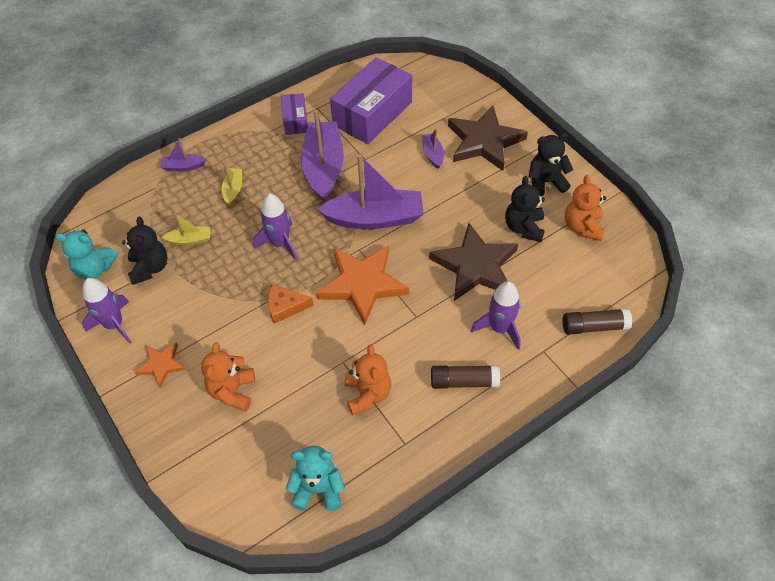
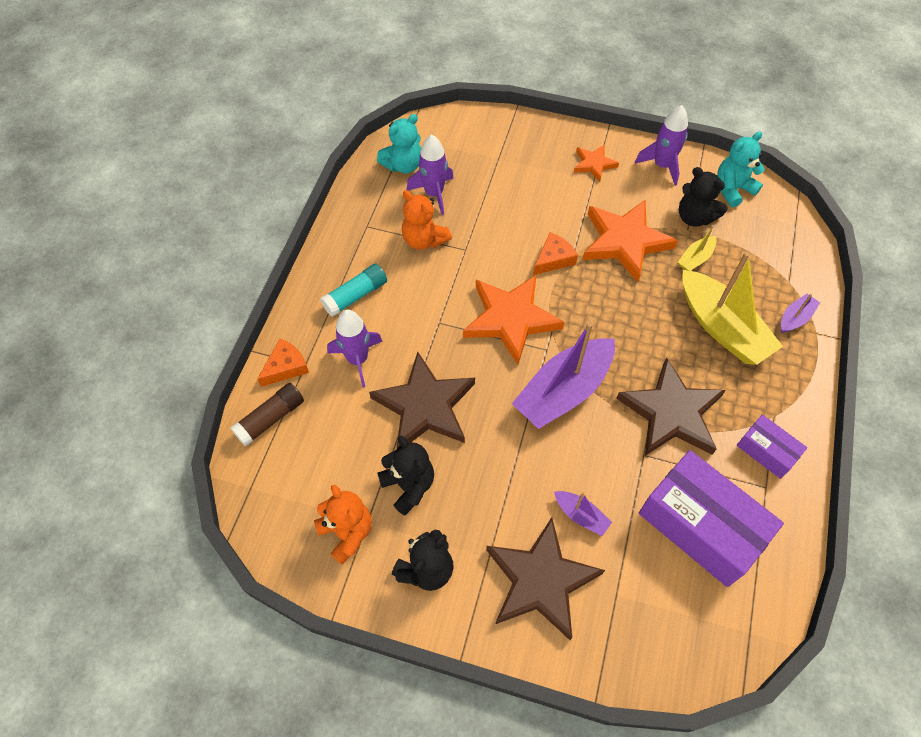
camera: 140 degrees right, 5 degrees up
orange teddy bear [201,342,255,411] -> none
yellow boat [222,166,242,206] -> yellow boat [682,252,783,365], size x2.19
purple rocket [253,194,297,261] -> purple rocket moved to [407,134,454,215]
purple boat [301,110,344,202] -> brown star [616,357,726,456]
purple box [330,57,412,144] -> purple box turned 45 degrees counterclockwise [639,450,784,587]
brown glue stick [431,365,500,389] -> turquoise glue stick [320,264,387,317]
none -> orange cheese [257,339,309,387]
none -> orange star [582,199,678,282]

